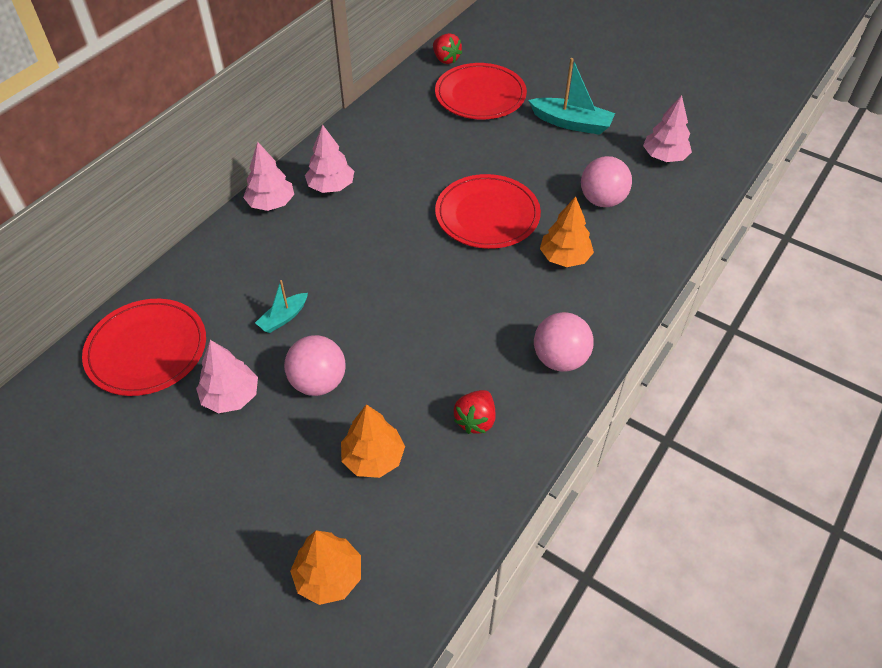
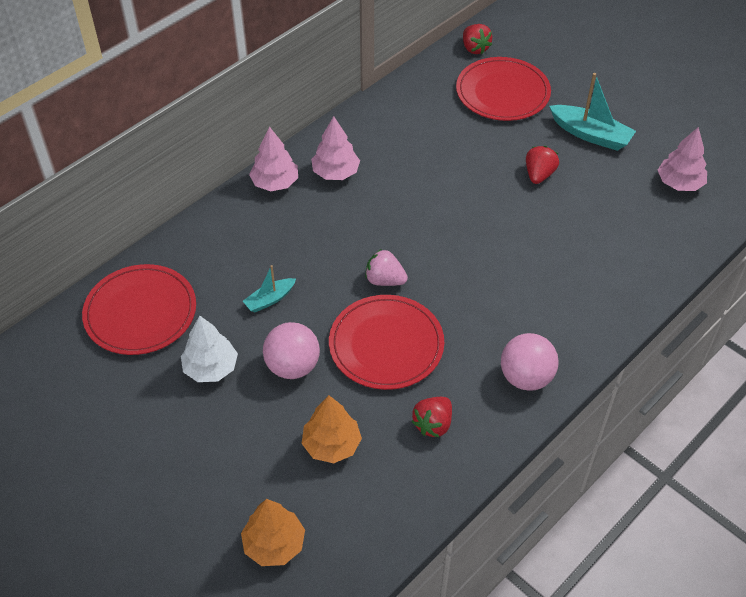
camera: 10 degrees right, 0 degrees up
pink tree [196,340,258,413] -> white tree [181,316,238,382]
red plate [435,174,541,249] -> red plate moved to [329,295,444,390]
orange tree [540,196,594,267] -> none
pink ball [581,156,632,207] -> none
none -> pink strawberry [365,249,408,286]
none -> red strawberry [526,146,559,184]

